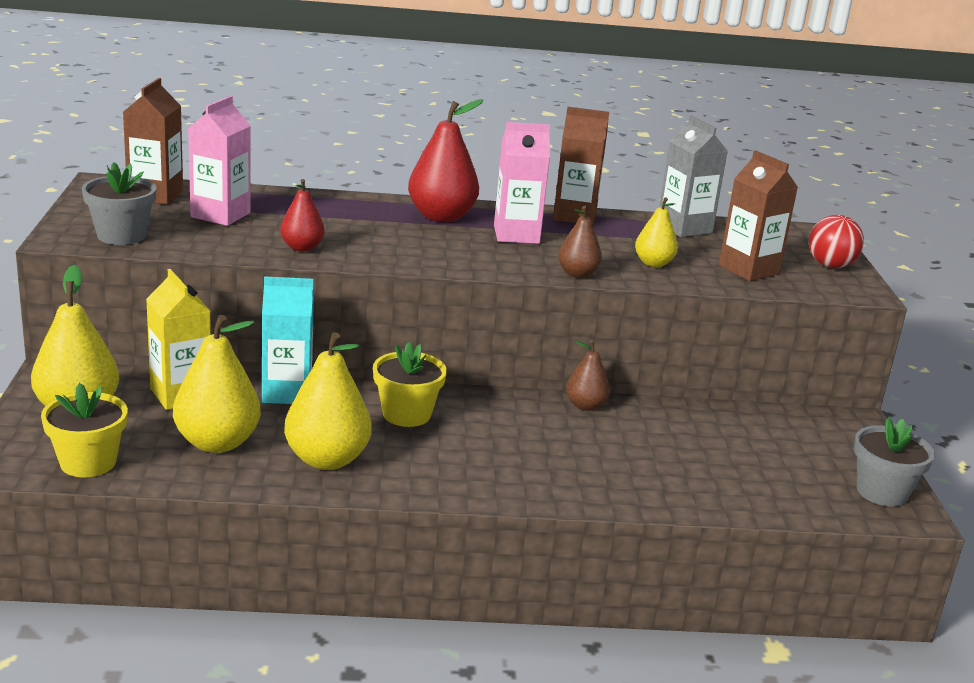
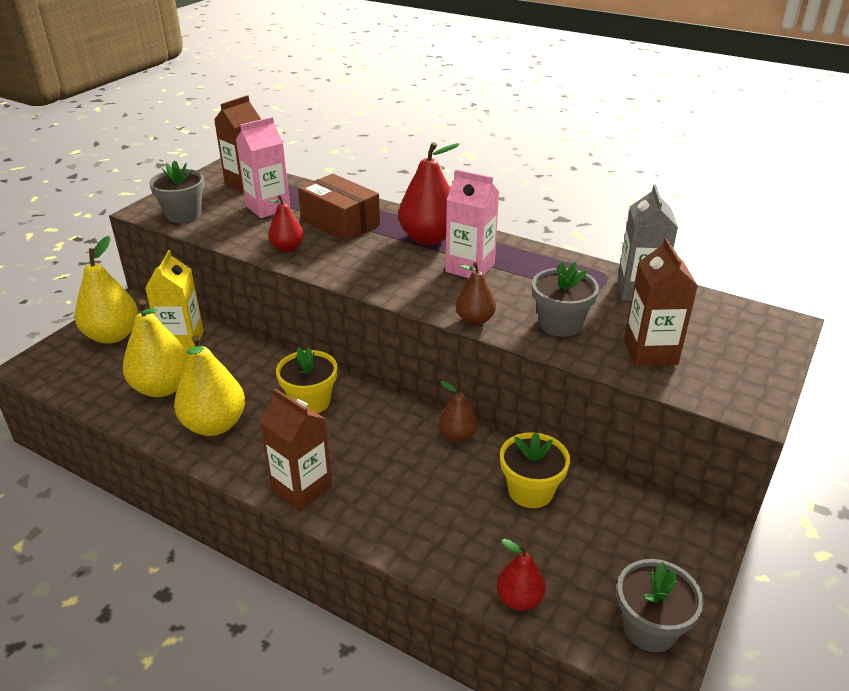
camera: 35 degrees right, 10 degrees up
yellow flower pot [41,383,128,477] -> yellow flower pot moved to [500,432,570,508]
turquoise carton [262,276,314,404] -> none
brown carton [553,107,609,225] -> brown carton moved to [260,388,332,511]
yellow pear [635,197,678,267] -> grey flower pot [532,262,599,337]
red ball [809,215,864,268] -> none
none -> brown box [298,174,380,241]
none -> red pear [496,539,546,611]

